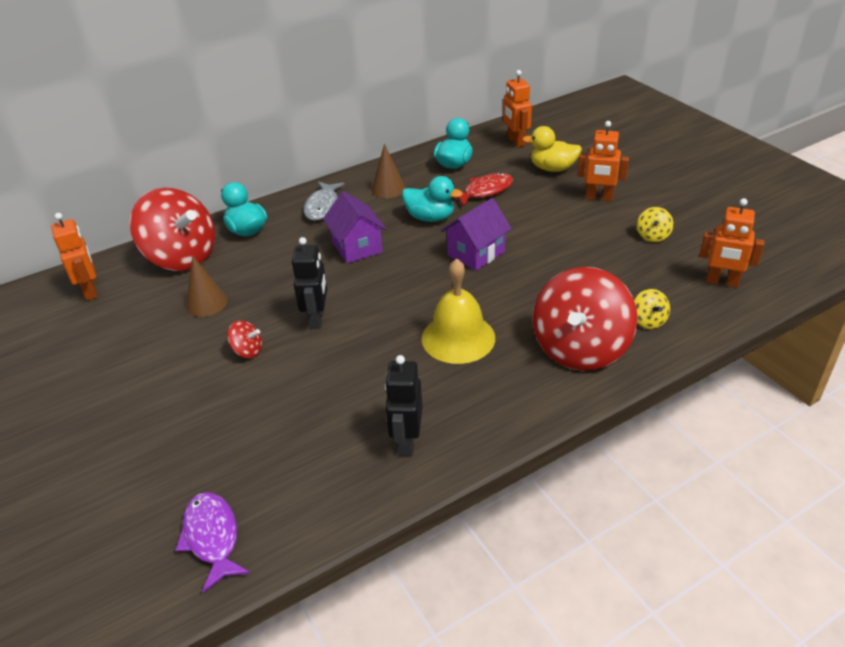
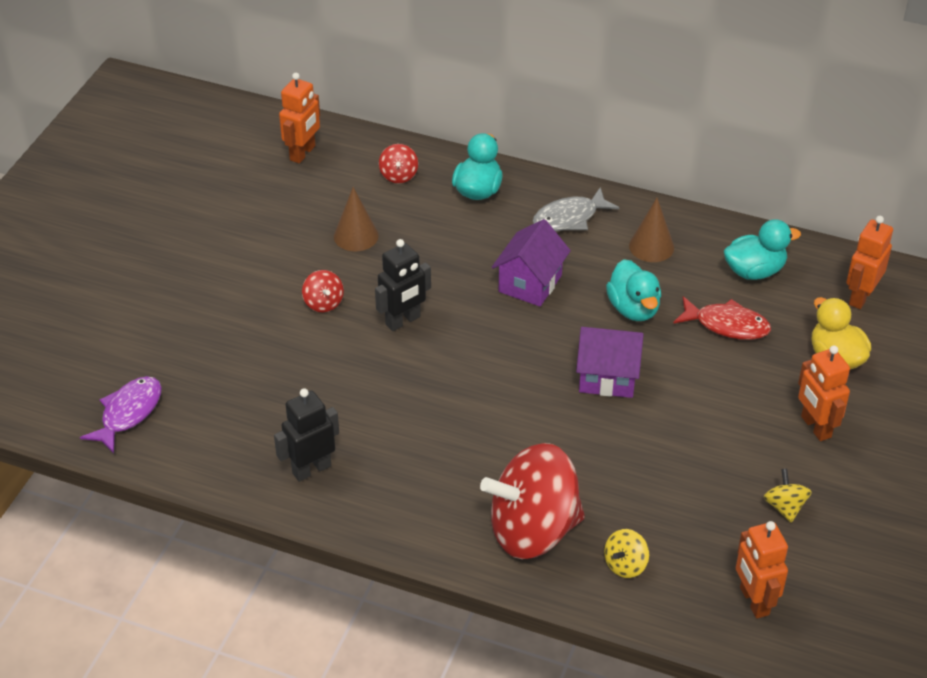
camera: 50 degrees right, 5 degrees up
red spinning top [130,188,215,271] -> red spinning top [379,144,418,183], size x0.41
yellow bell [422,258,495,364] -> none
yellow spinning top [637,207,673,242] -> yellow spinning top turned 105 degrees clockwise [764,469,812,523]

